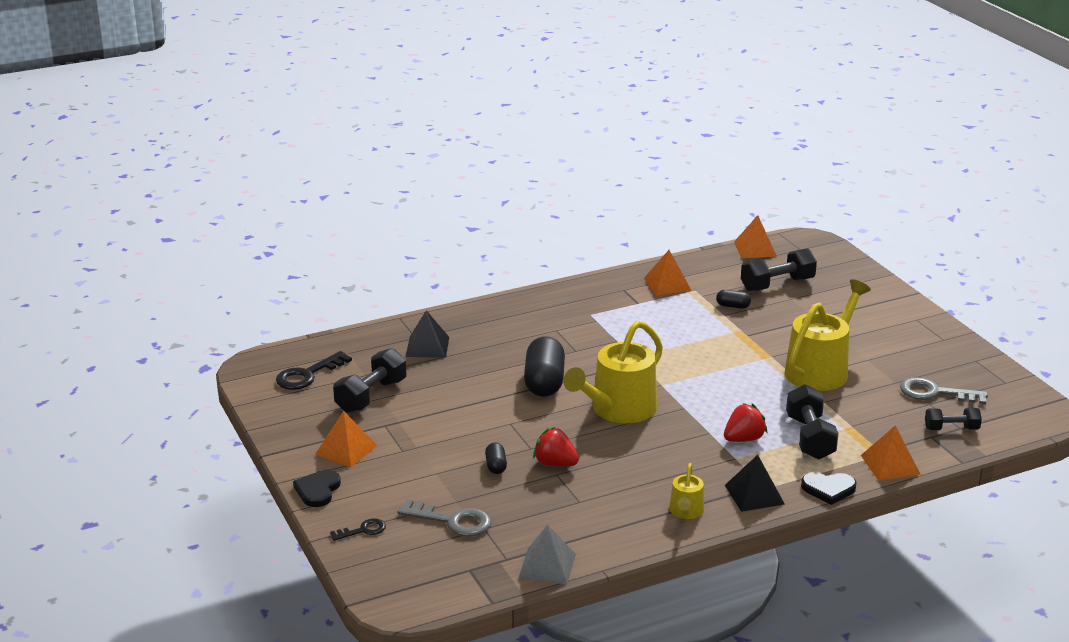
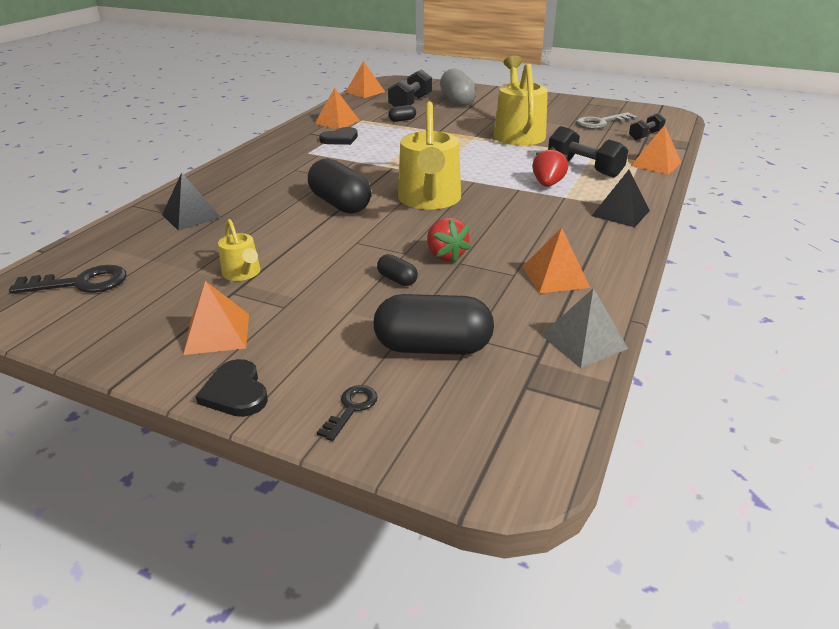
camera: 40 degrees left, 5 degrees up
black key [276,351,352,390] -> black key turned 105 degrees counterclockwise [9,265,127,294]
black dumbbell [333,348,406,413] -> none
grey key [398,499,491,537] -> black capsule [373,294,494,355]
red strawberry [533,427,579,467] -> red strawberry turned 105 degrees counterclockwise [427,217,471,263]
yellow watering can [669,463,704,519] -> yellow watering can moved to [218,219,261,281]
black heart [801,472,857,505] -> black heart moved to [319,127,358,145]
none -> grey capsule [440,69,476,107]
none -> orange pyramid [522,228,590,293]

